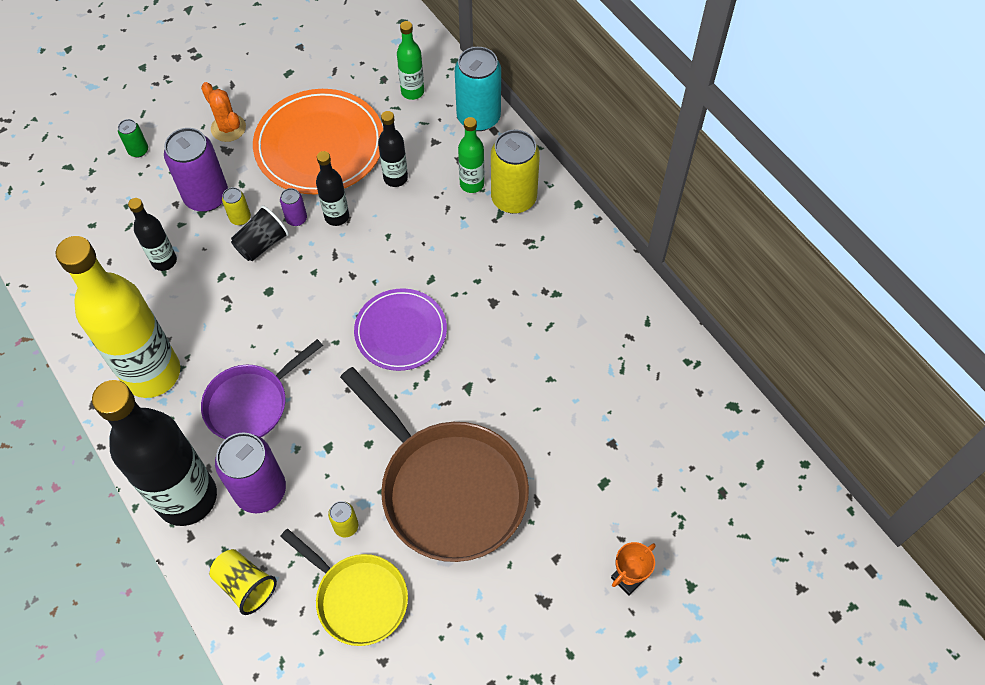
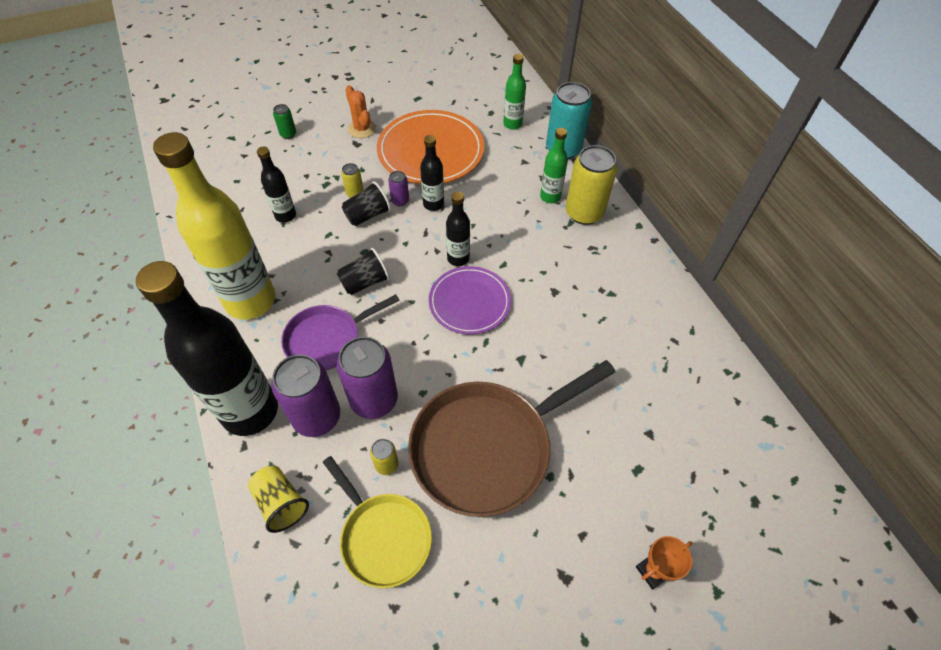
camera: 10 degrees right, 5 degrees down
purple can [164,128,228,212] -> purple can moved to [337,337,398,419]
brown pan [340,367,529,562] -> brown pan turned 90 degrees clockwise [408,360,615,517]
black bottle [378,111,408,187] -> black bottle moved to [446,191,470,266]
none -> black cup [337,248,390,295]

